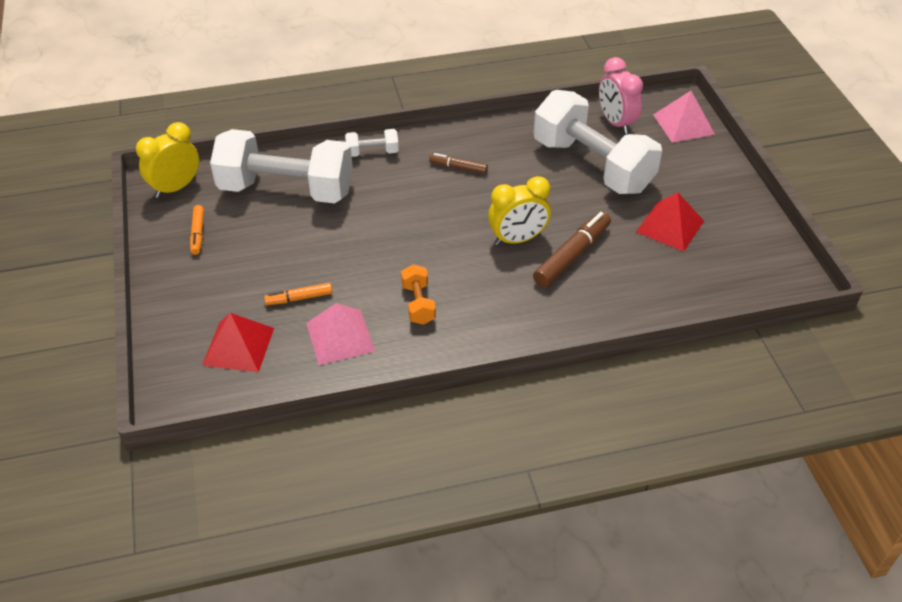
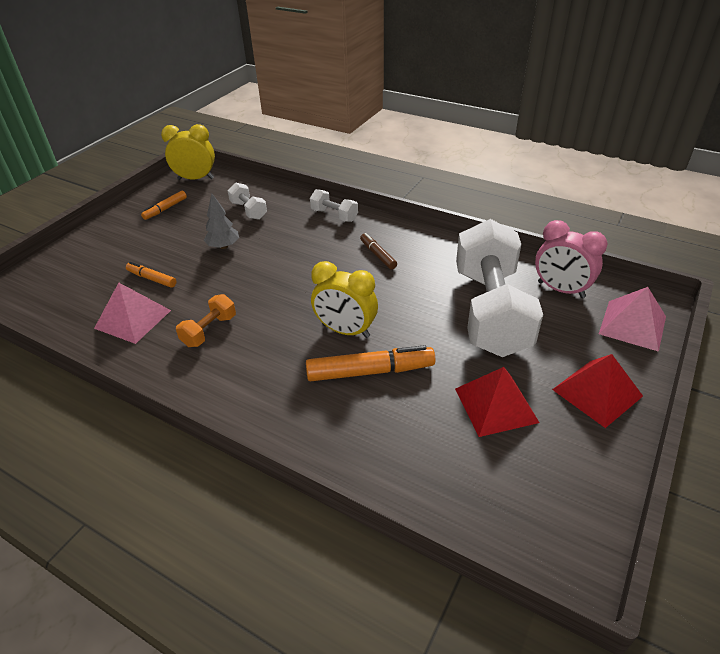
camera: 45 degrees right, 5 degrees down
red pyramid [202,313,274,372] -> red pyramid moved to [552,354,643,428]
white dumbbell [210,129,353,203] -> white dumbbell [228,182,267,220], size x0.42
brown marker [533,212,611,287] -> orange marker [306,345,435,381]
pink clock [599,57,643,134] -> pink clock turned 75 degrees counterclockwise [535,220,608,298]
none -> grey tree [204,194,239,249]

